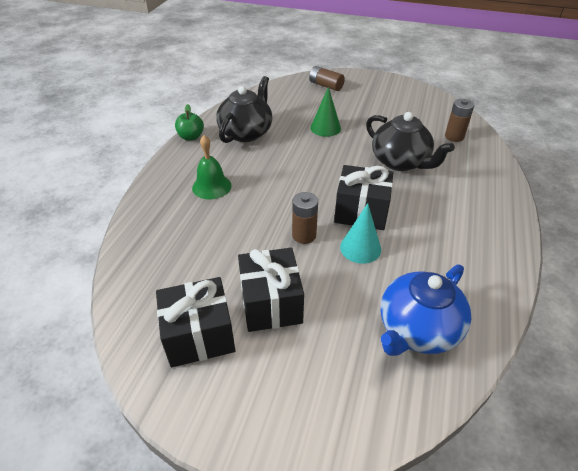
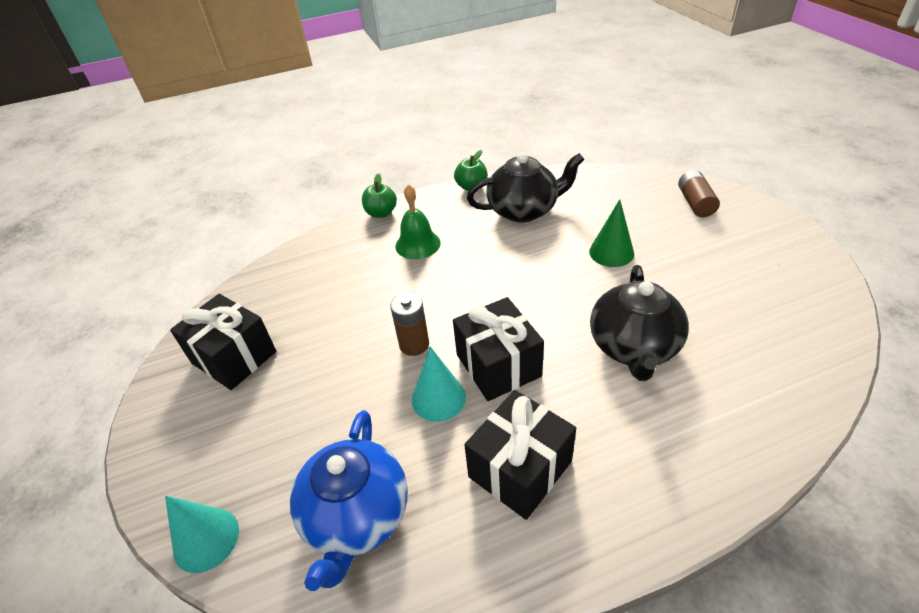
camera: 55 degrees right, 0 degrees up
black gift [238,248,304,332] -> black gift moved to [464,390,576,520]
blue teapot [380,264,471,356] -> blue teapot turned 90 degrees counterclockwise [290,410,408,591]
brown battery [445,99,474,142] -> none
none -> turquoise cone [165,496,239,573]
none -> green apple [362,173,397,218]

